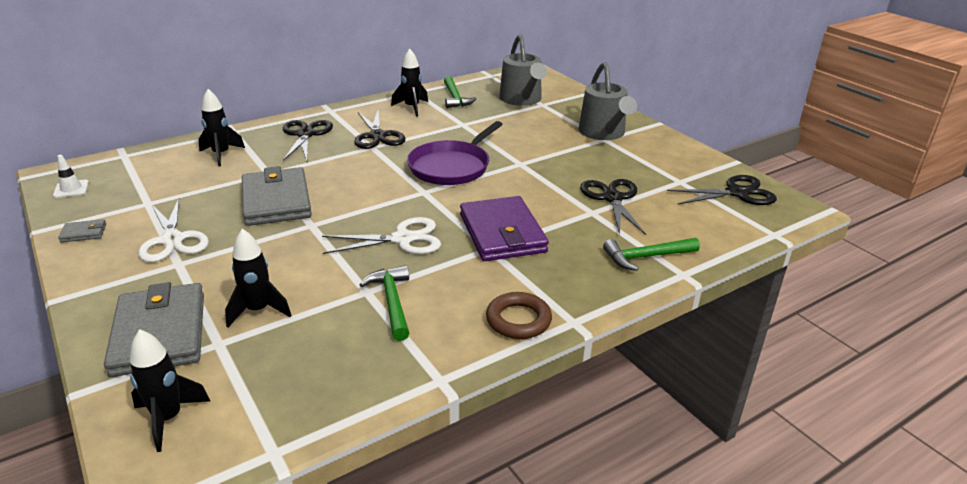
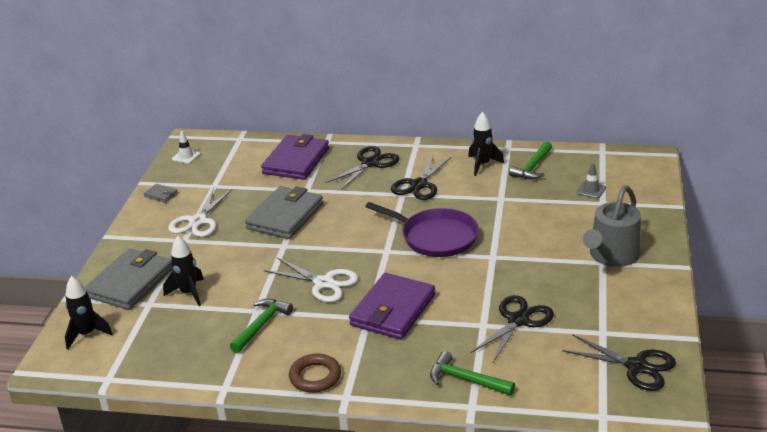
camera: 45 degrees right, 0 degrees up
black rocket [198,89,245,166] -> purple wallet [261,134,329,180]
purple pan [407,121,503,185] -> purple pan turned 135 degrees counterclockwise [365,202,479,257]
grey watering can [499,34,547,106] -> grey traffic cone [576,163,606,199]

